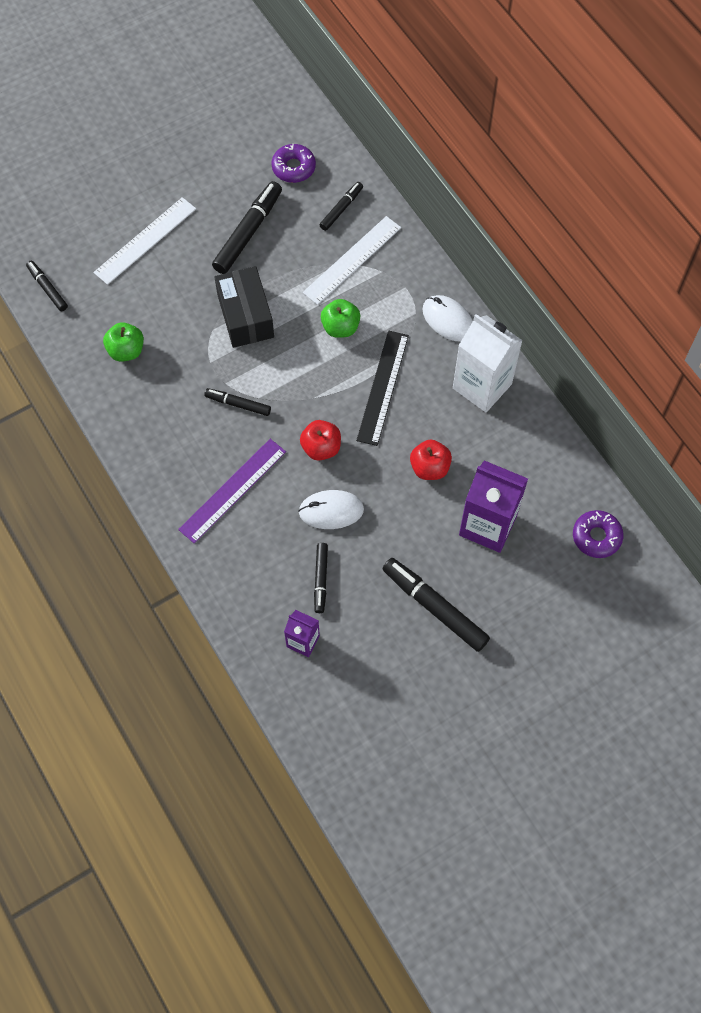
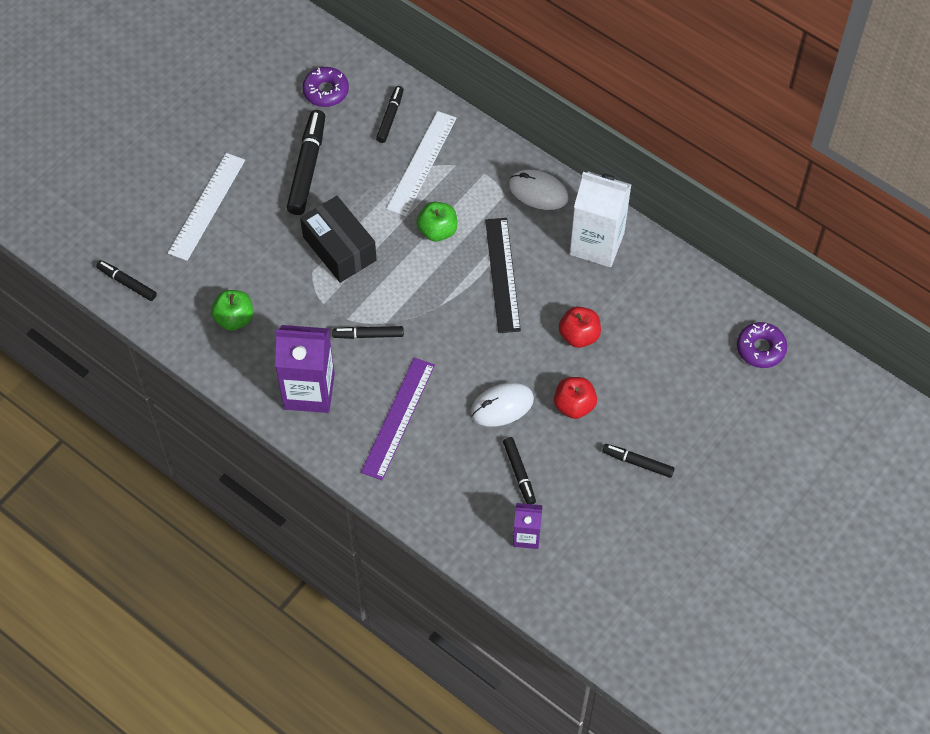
camera: 20 degrees left, 5 degrees down
red apple [300,420,341,461] -> red apple moved to [554,377,597,419]
black marker [383,558,490,652] -> black marker [602,444,675,478], size x0.57
purple carton [459,461,528,553] -> purple carton moved to [275,325,335,413]

